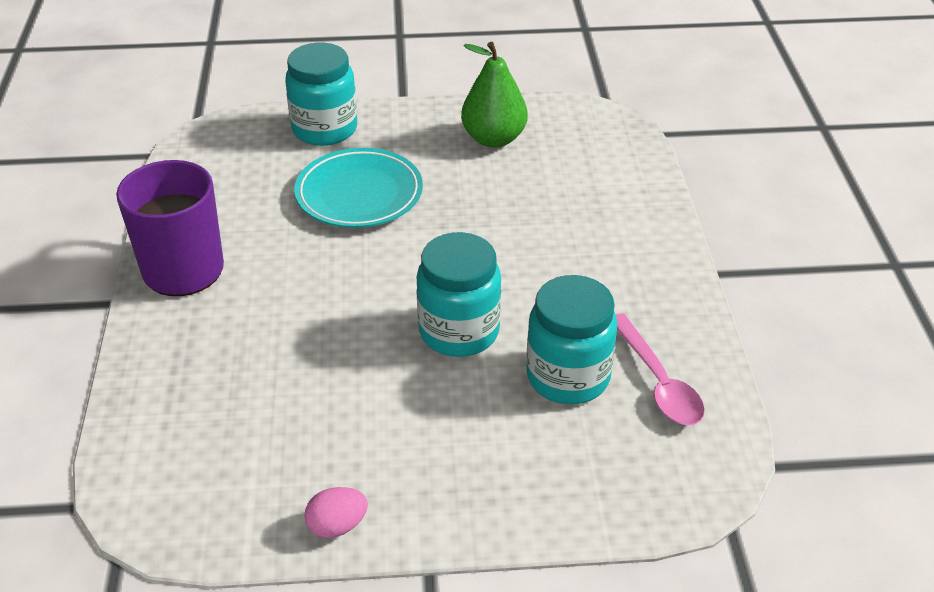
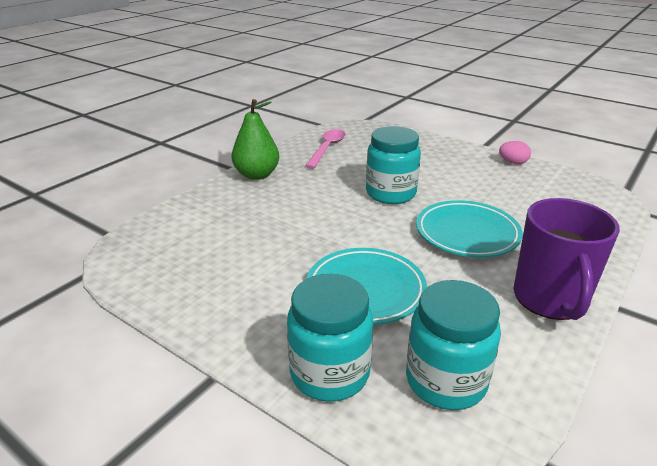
camera: 140 degrees left, 10 degrees down
green pear [461,42,528,148] -> green pear moved to [231,99,279,180]
turquoise jar [526,275,617,404] -> turquoise jar moved to [406,280,501,410]
none -> turquoise plate [416,200,523,258]

